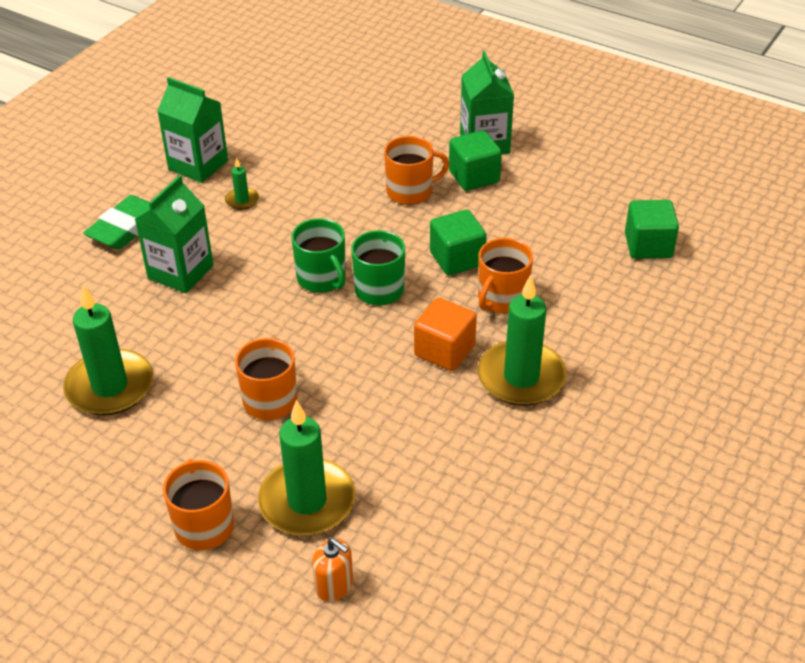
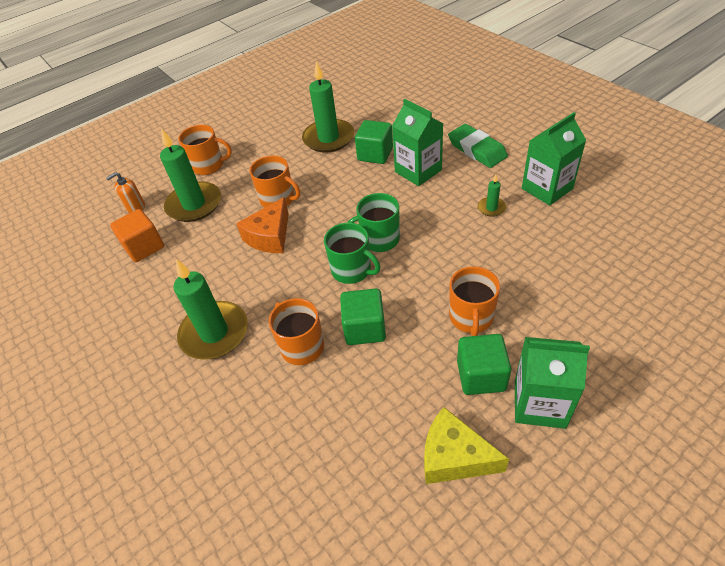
camera: 115 degrees right, 5 degrees up
orange cube [414,298,477,371] -> orange cube moved to [110,209,164,262]
green cube [625,200,679,259] -> green cube moved to [355,120,393,164]
none -> orange cheese [236,197,289,253]
none -> yellow cheese [424,407,509,484]

